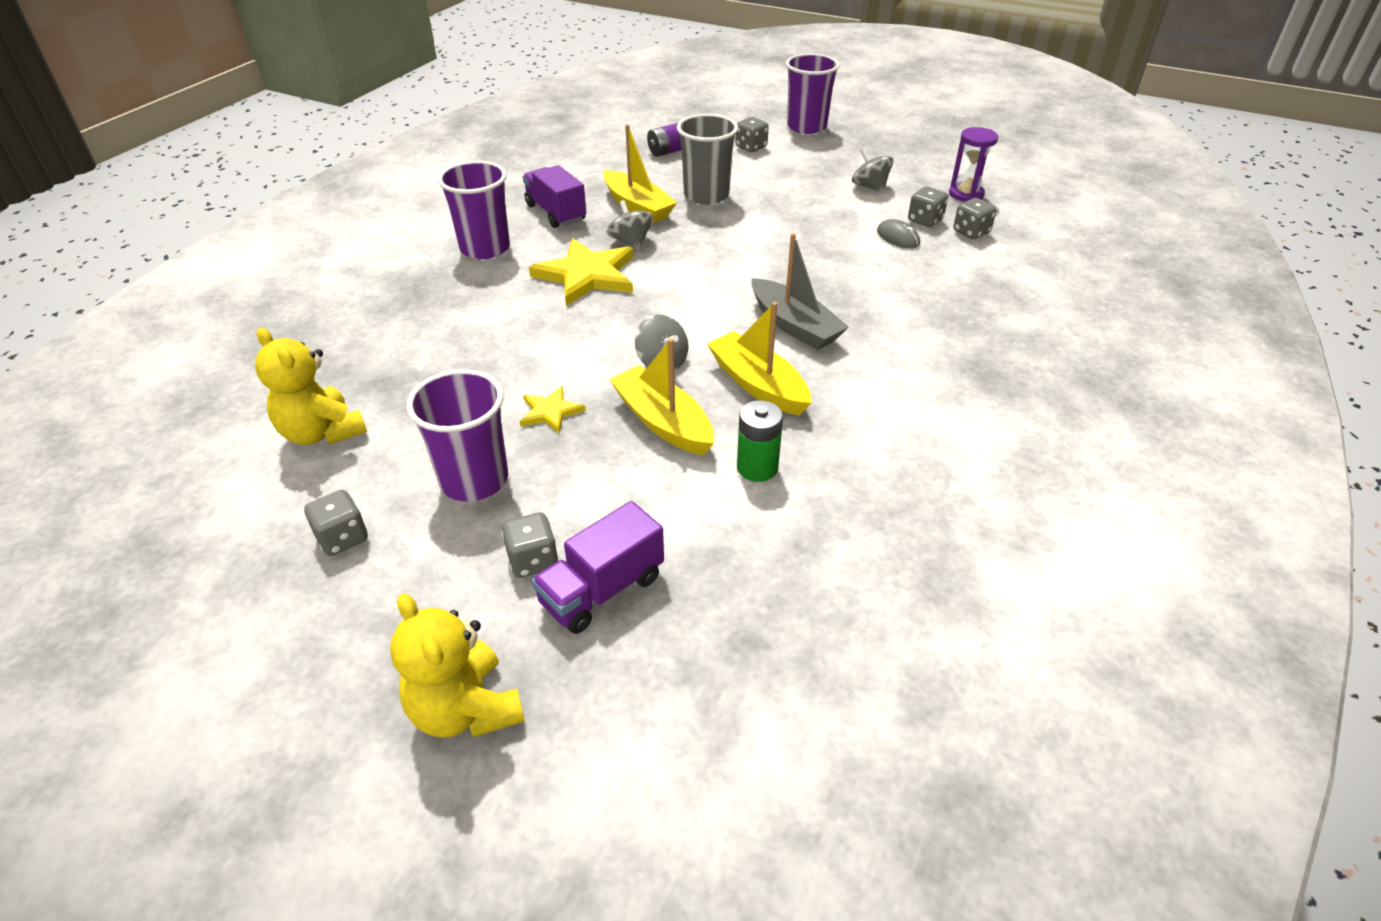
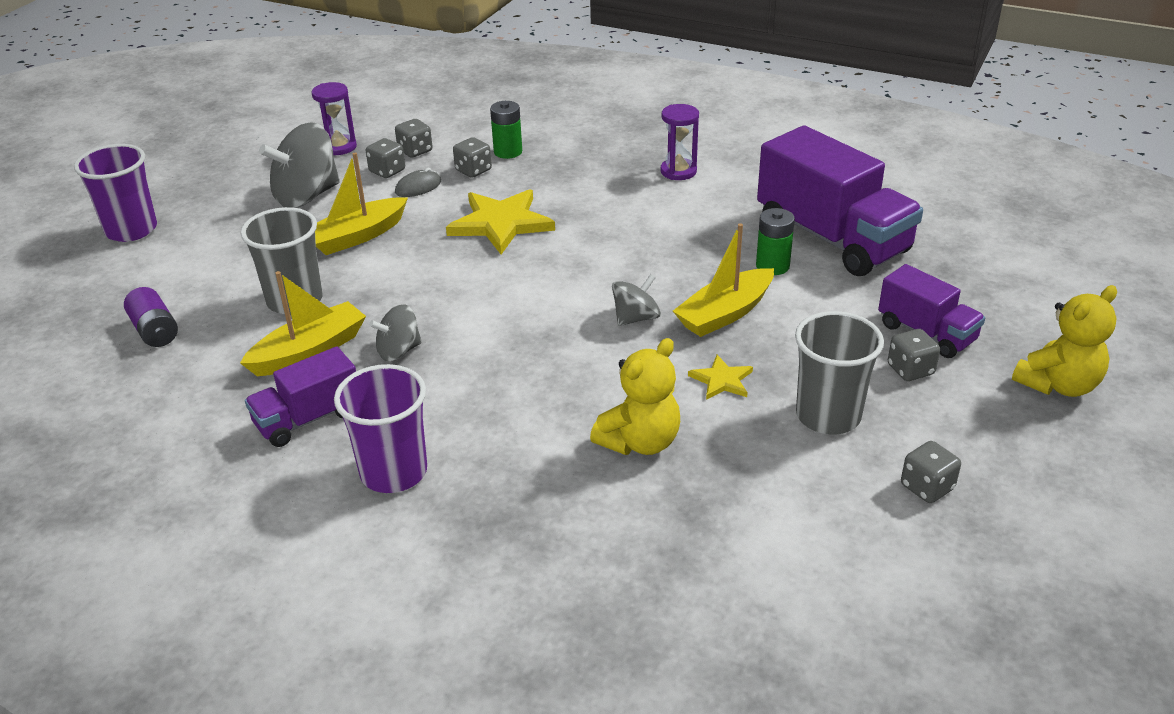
camera: 90 degrees left, 5 degrees down
yellow teddy bear [255,328,367,445] -> yellow teddy bear moved to [590,338,680,455]
purple cup [406,369,508,501] -> grey cup [795,311,884,434]
yellow star [529,239,634,306] -> yellow star moved to [446,189,555,254]
yellow boat [707,302,811,416] -> yellow boat moved to [315,153,408,255]
grey dice [735,117,769,152] -> grey dice moved to [453,137,492,178]
grey boat [751,233,849,350] -> none
grey spinning top [852,148,894,192] -> grey spinning top [259,123,340,208], size x1.82
none -> green battery [490,101,522,159]
none -> purple hourglass [661,104,699,180]
none -> purple truck [757,126,923,276]

